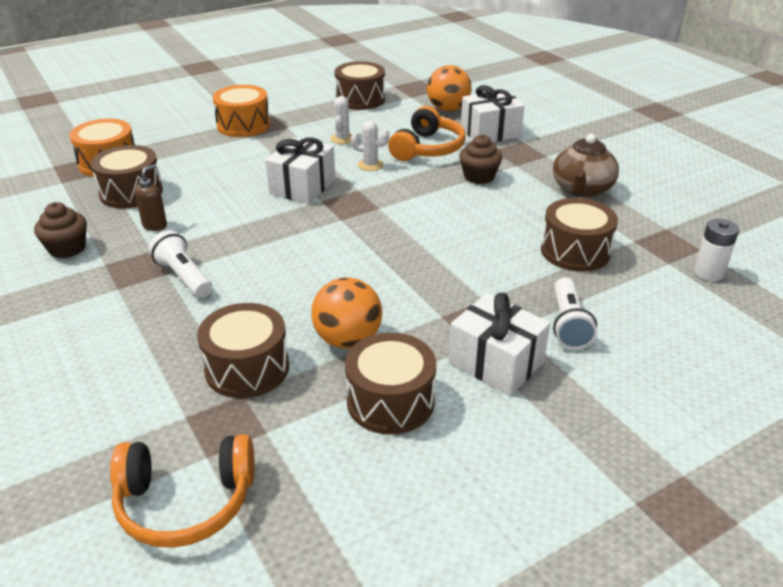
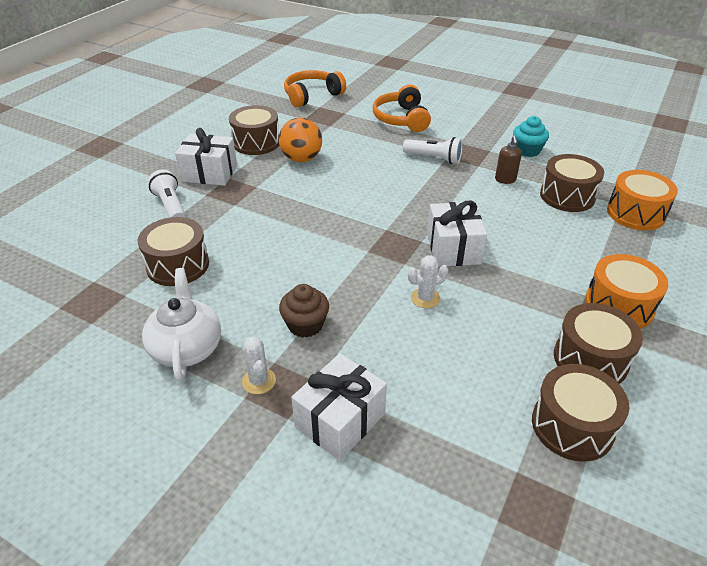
camera: 150 degrees right, 5 degrees up
brown cupcake [34,202,87,258] -> turquoise cupcake [513,116,549,157]
brown drum [197,303,289,398] -> brown drum moved to [554,303,643,384]
white cactus [330,96,352,144] -> white cactus moved to [242,337,276,394]
orange headphones [388,106,466,161] -> orange headphones moved to [373,84,431,132]
orange ball [427,65,471,111] -> none
brown teapot [553,134,619,198] -> white teapot [142,268,221,382]
white battery [694,218,739,281] -> none

